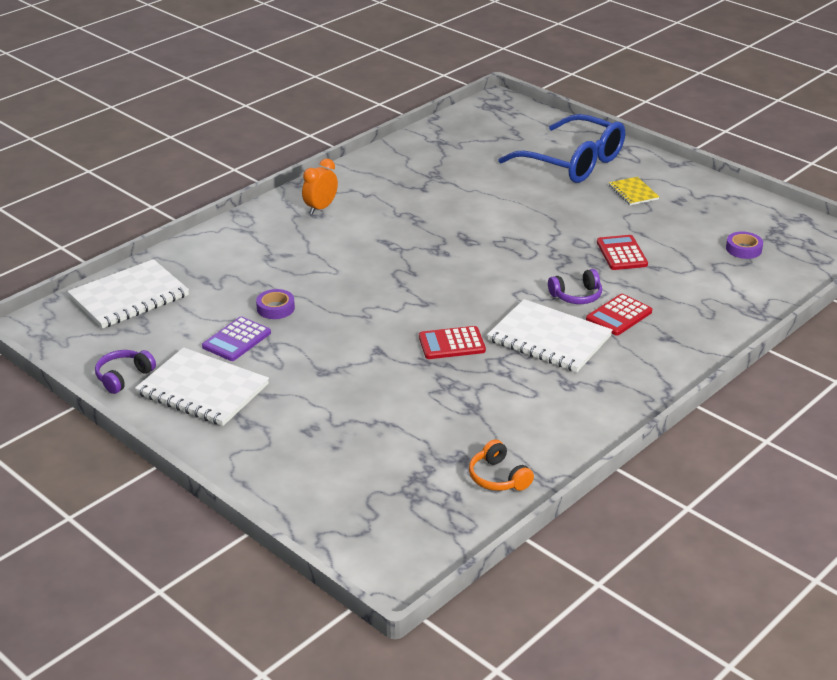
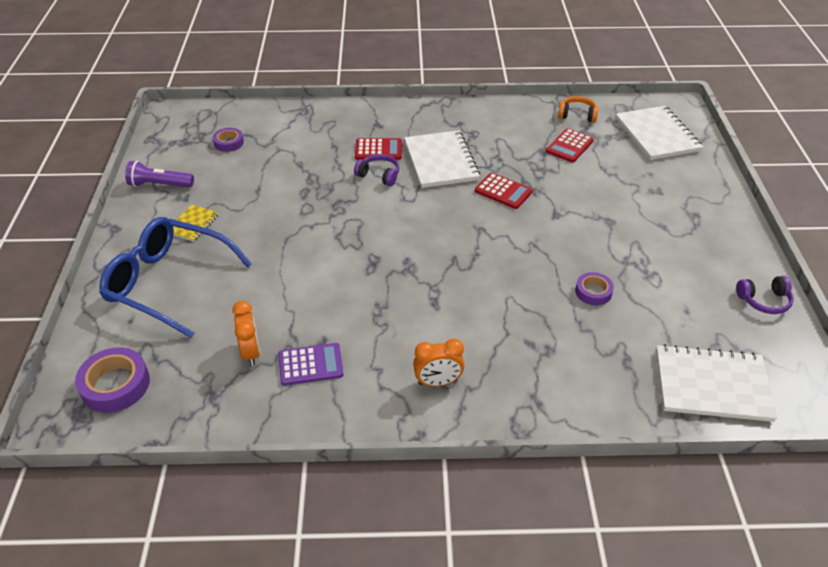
camera: 135 degrees left, 10 degrees up
white notebook [135,347,269,426] -> white notebook moved to [616,106,703,160]
purple calculator [202,316,271,361] -> purple calculator moved to [279,343,343,386]
orange headphones [469,440,534,491] -> orange headphones turned 90 degrees counterclockwise [558,96,598,123]
blue glasses [498,114,625,183] -> blue glasses turned 60 degrees counterclockwise [99,217,252,338]
red calculator [597,235,648,270] -> red calculator moved to [546,128,594,163]
none -> purple tape [75,347,150,413]
none -> purple flashlight [125,161,194,187]
none -> orange clock [232,301,260,366]

